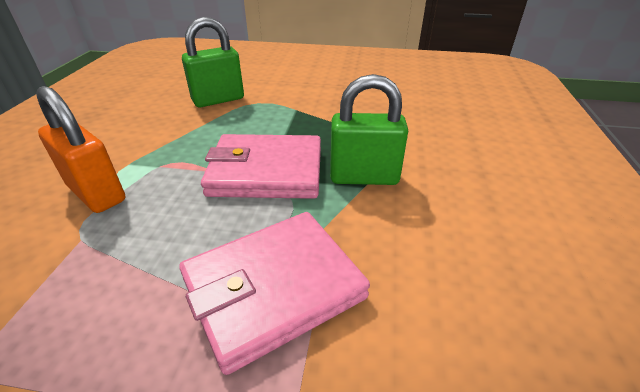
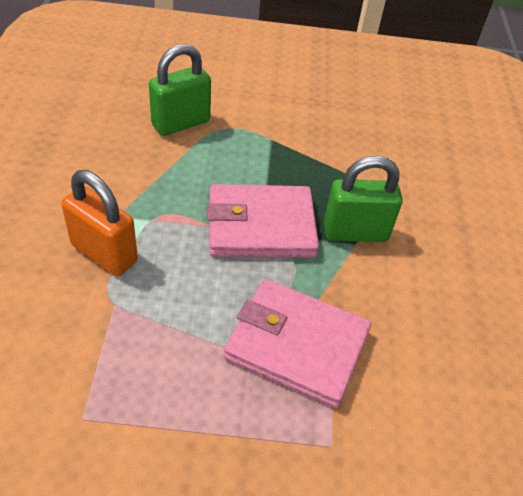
camera: 10 degrees left, 10 degrees up
pink wallet [179,212,370,375] -> pink wallet turned 60 degrees clockwise [224,279,371,408]

